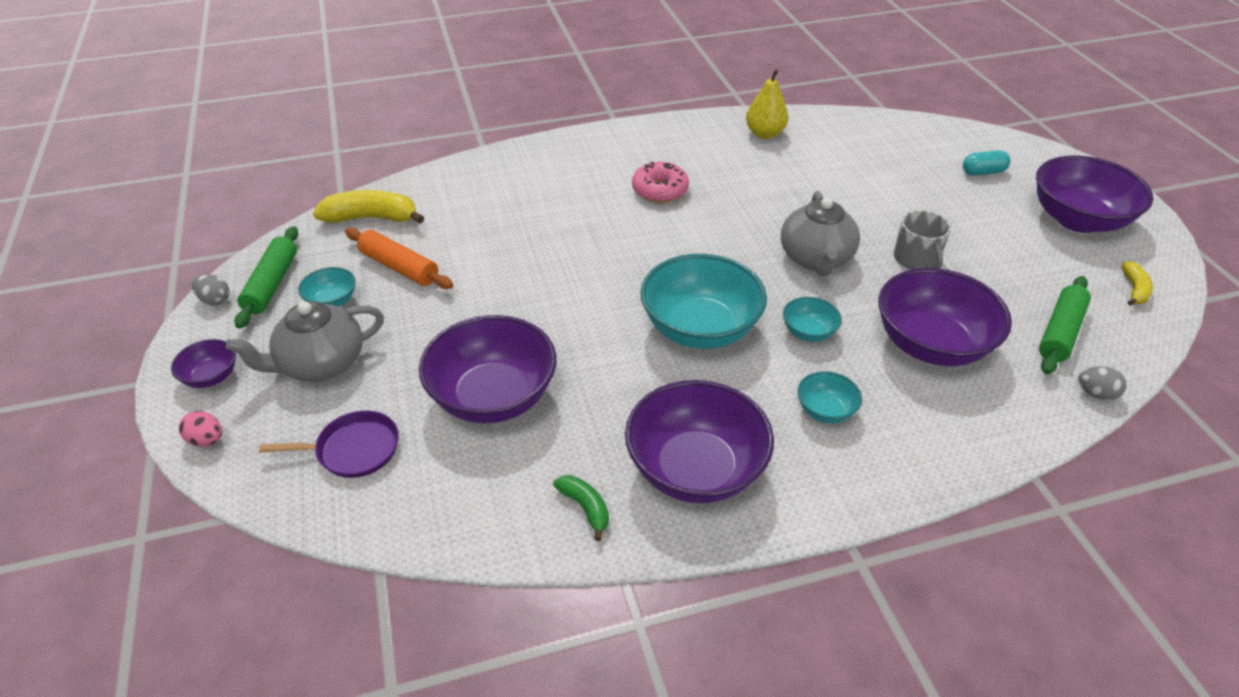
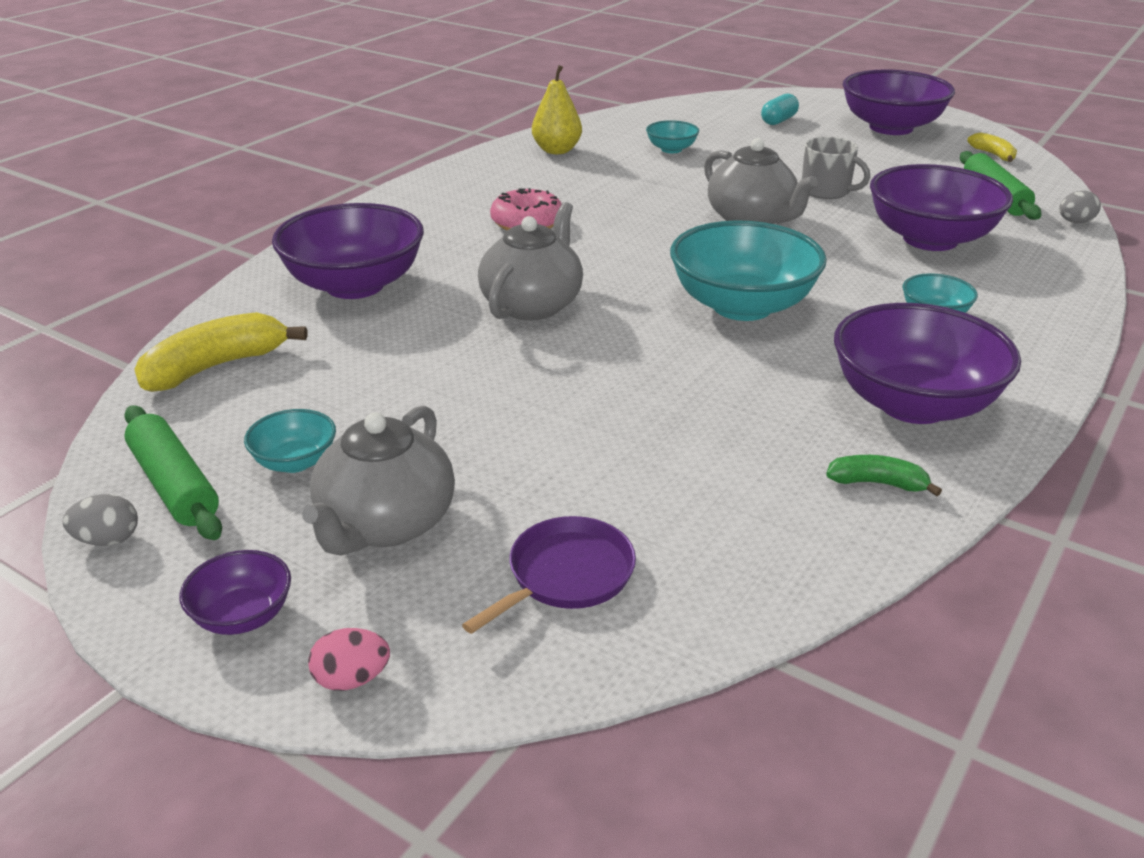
camera: 40 degrees left, 10 degrees down
orange rolling pin [345,228,453,289] -> none
purple bowl [419,315,557,424] -> purple bowl moved to [272,203,424,299]
turquoise bowl [783,297,842,342] -> turquoise bowl moved to [646,120,699,153]
none -> grey teapot [478,202,583,321]

